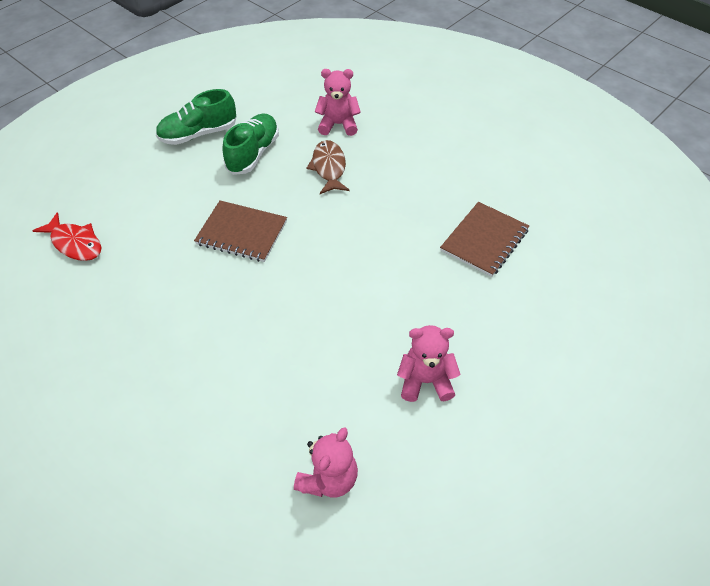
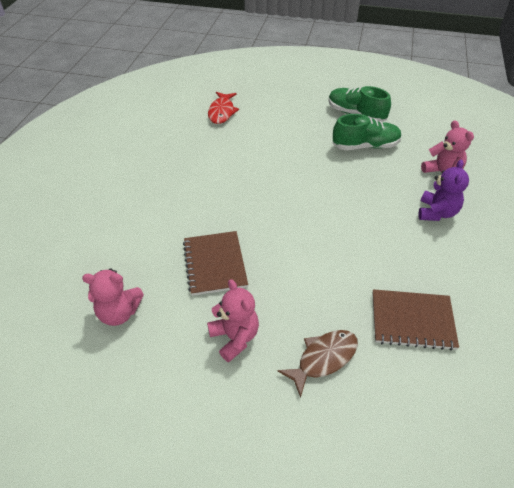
camera: 60 degrees right, 5 degrees down
brown notebook [194,200,287,262] -> brown notebook moved to [183,231,248,296]
brown fish [306,140,349,194] -> brown fish moved to [277,330,358,398]
none -> purple teddy bear [418,160,469,221]

